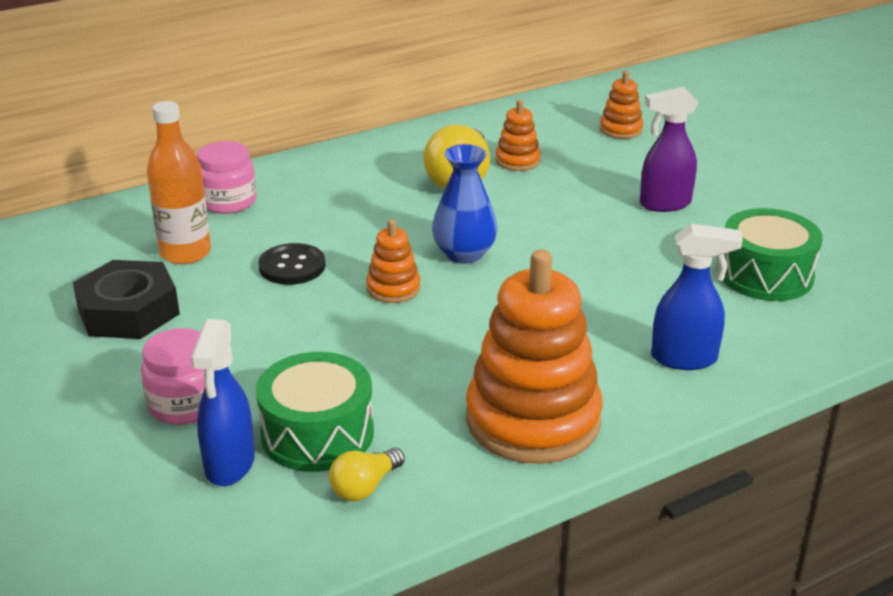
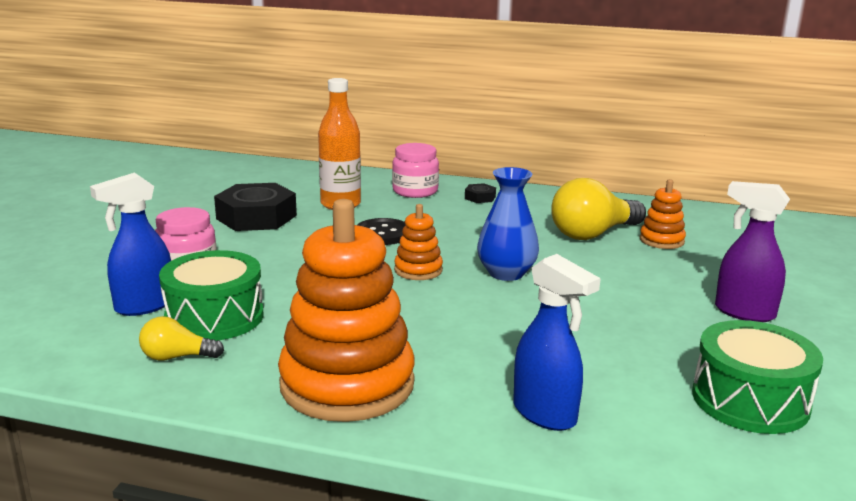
camera: 45 degrees right, 10 degrees down
orange stacking toy [600,71,643,139] -> none
none -> black nut [465,183,496,203]

